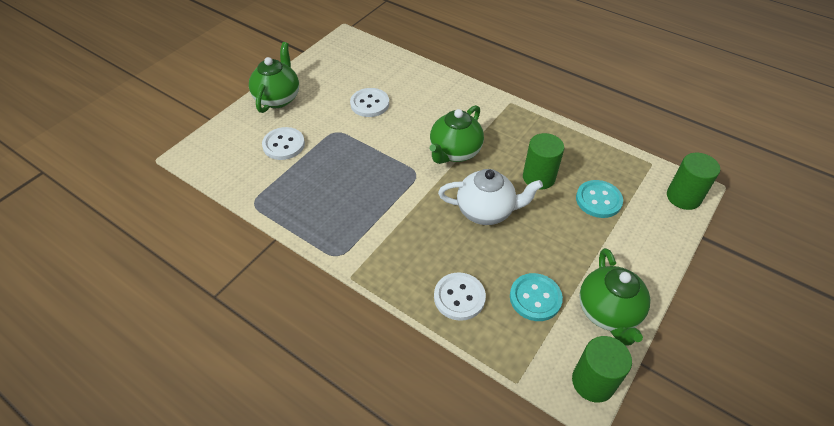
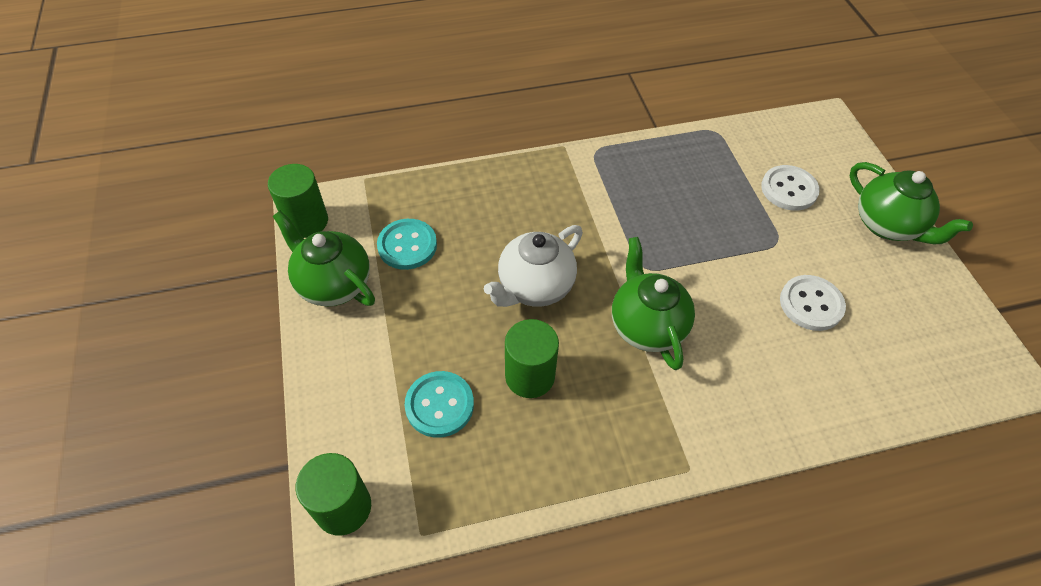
camera: 130 degrees right, 5 degrees up
white button [434,272,486,321] -> none

